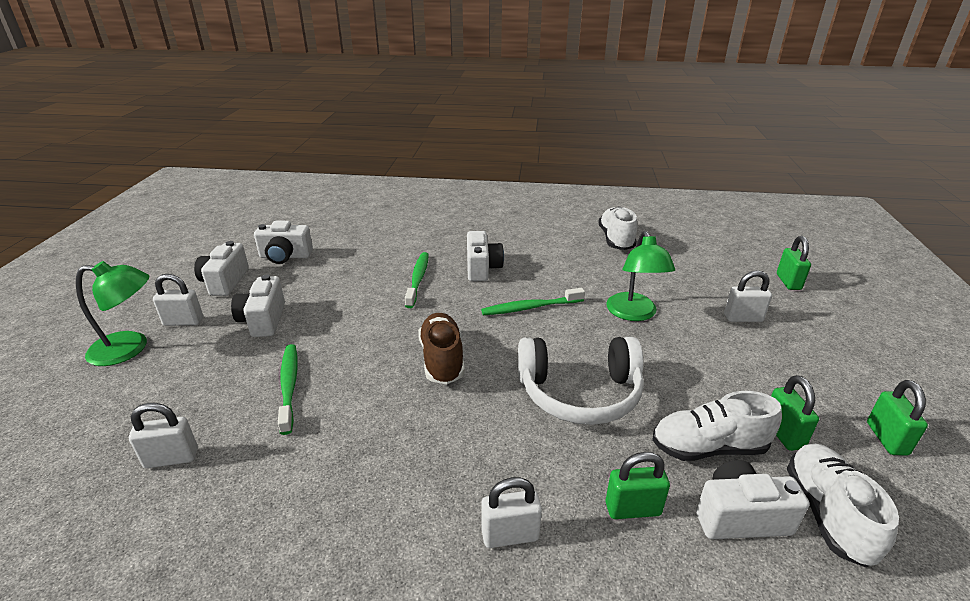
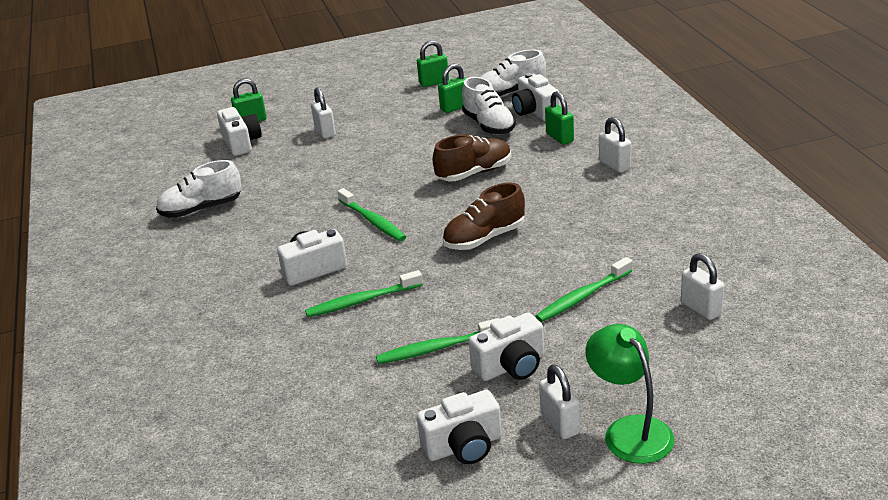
camera: 110 degrees left, 0 degrees up
white camera [254,221,313,264] -> white camera moved to [217,107,262,156]
white headphones [518,337,644,425] -> brown shoe [433,134,511,181]
green lamp [606,231,675,321] -> none
none -> green toothbrush [376,318,500,364]

